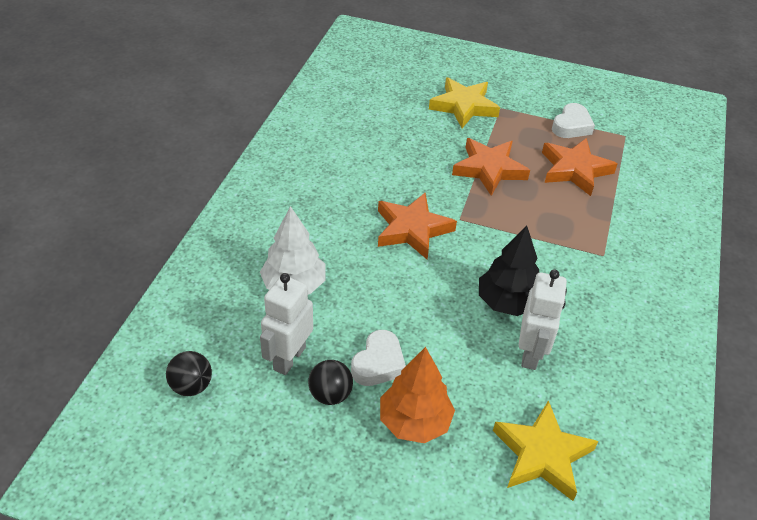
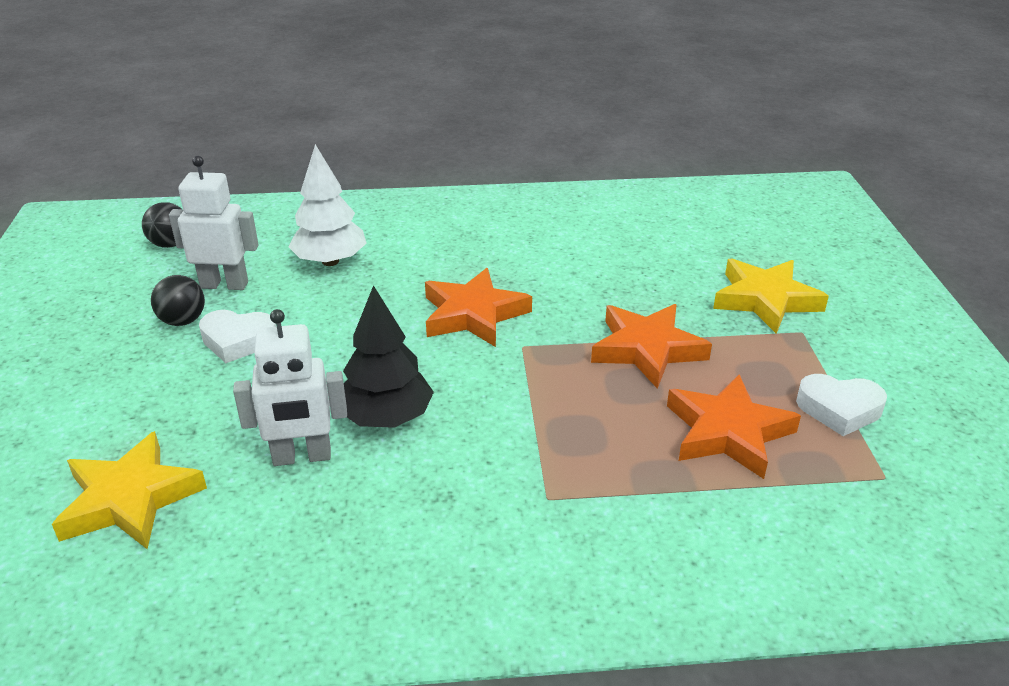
camera: 70 degrees right, 10 degrees down
orange tree [380,347,455,443] -> none

